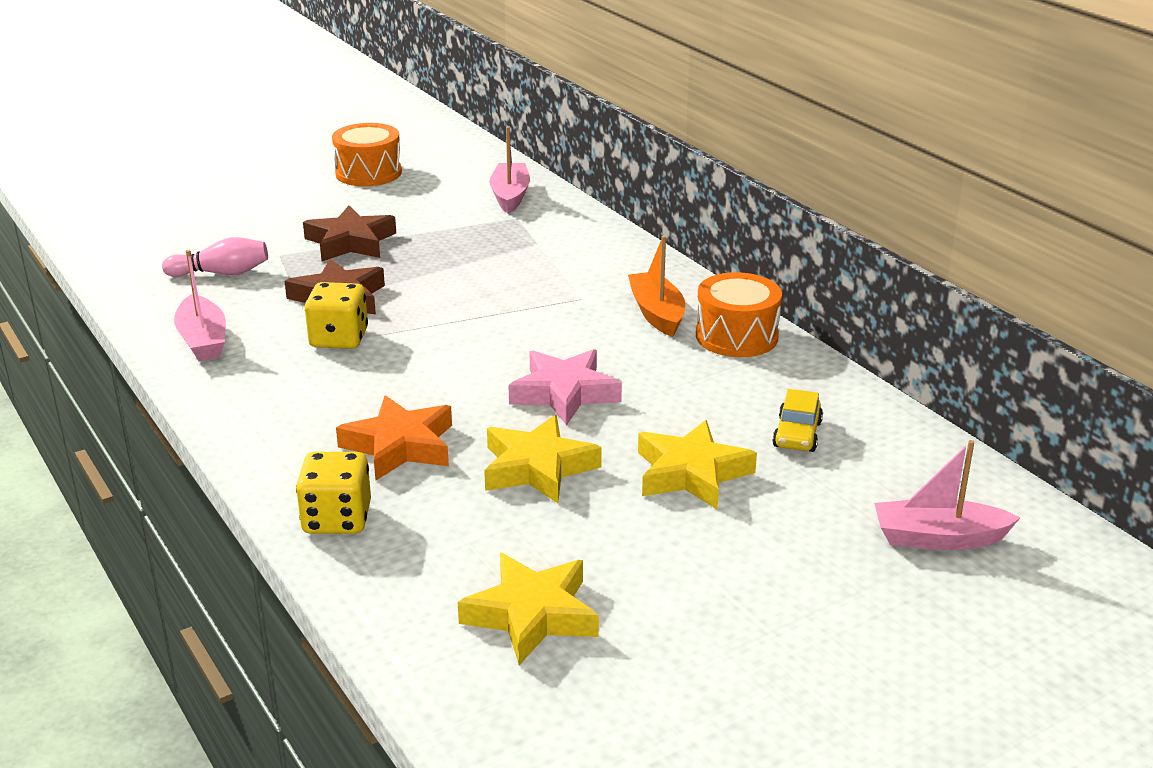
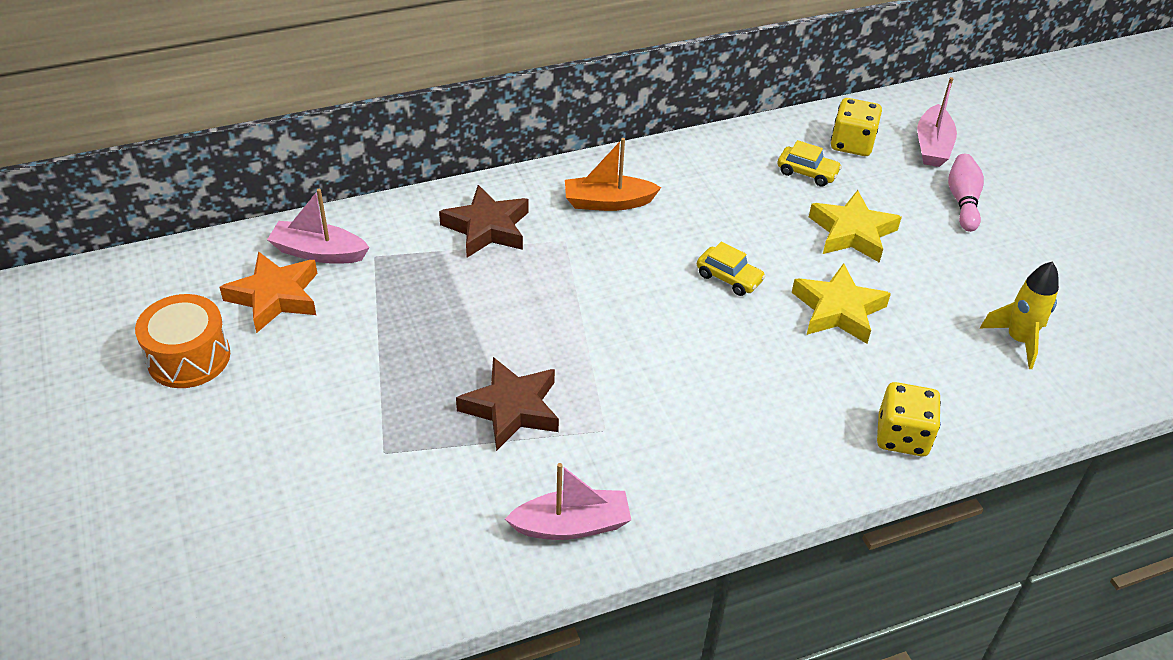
camera: 80 degrees left, 15 degrees up
pink bowling pin [162,237,268,277] -> pink bowling pin moved to [948,154,984,232]
brown star [303,205,396,261] -> brown star moved to [439,185,529,258]
yellow dice [305,282,368,349] -> yellow dice moved to [831,98,882,156]
orange star [336,395,452,480] -> orange star moved to [220,251,317,333]
yellow star [458,553,599,665] -> yellow rocket [980,261,1059,369]
pink star [508,349,622,425] -> yellow car [697,242,766,296]
orange drum [696,272,782,357] -> none

